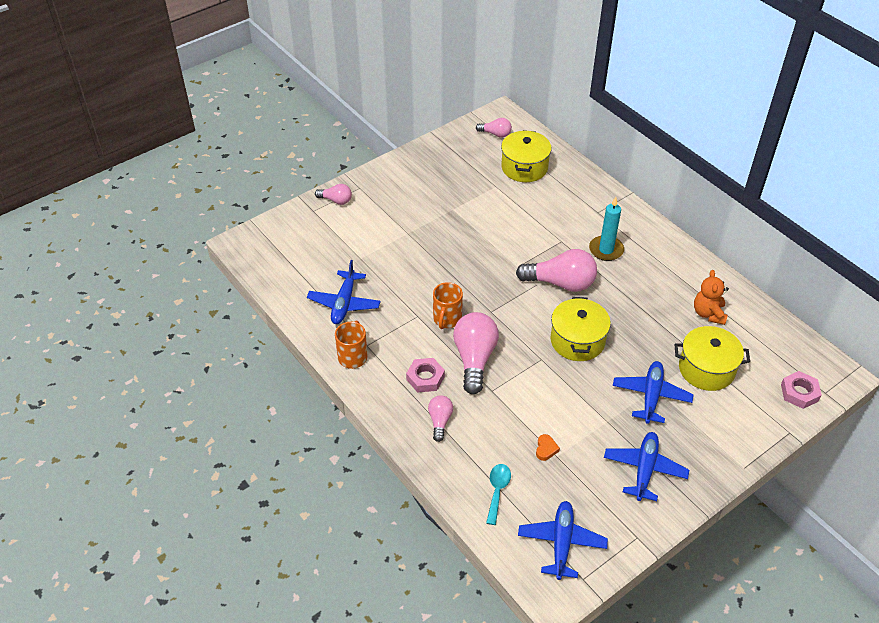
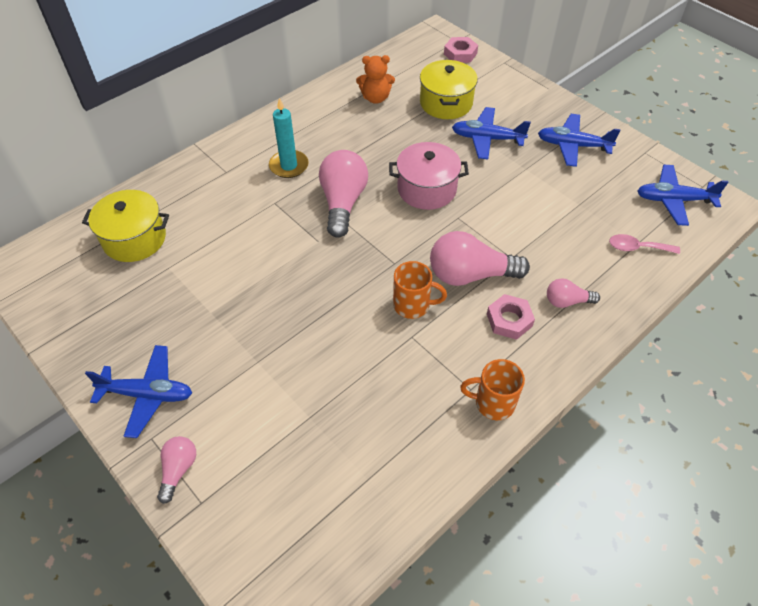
camera: 95 degrees left, 5 degrees up
blue plane [307,260,381,324] -> blue plane moved to [85,345,192,438]
pink light bulb [476,118,512,138] -> none
turquoise spoon [486,464,511,525] -> pink spoon [609,234,680,254]
orange heart [536,434,560,461] -> none
yellow pot [550,297,611,361] -> pink pot [389,142,469,210]

